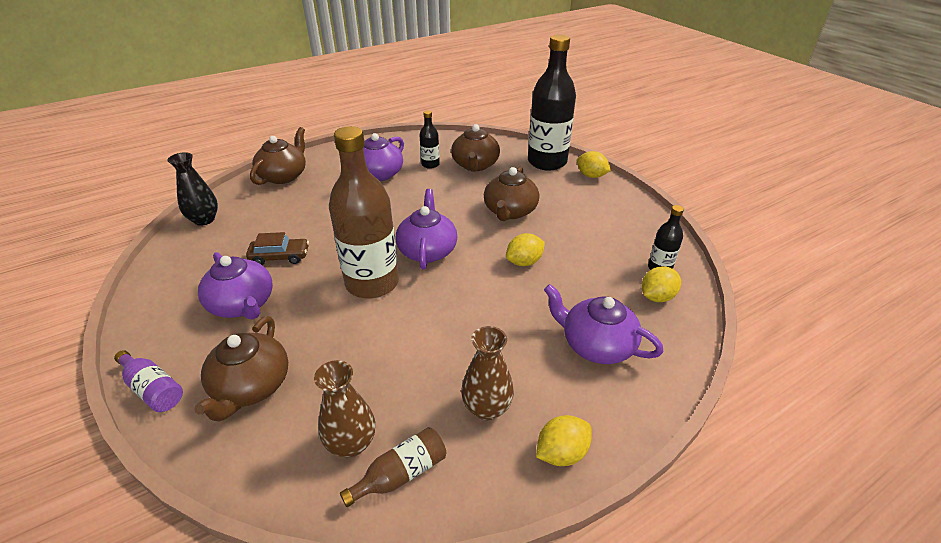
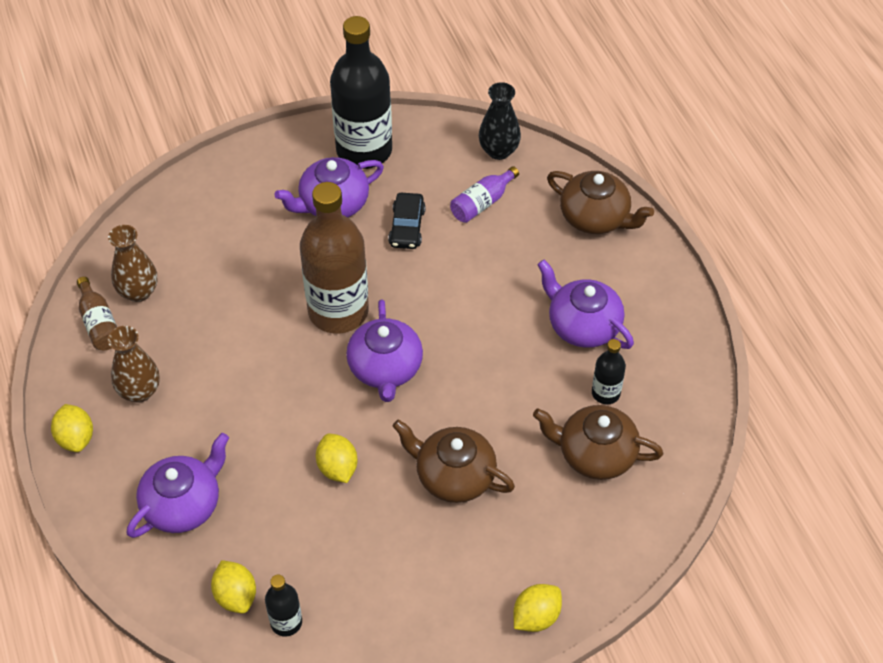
camera: 100 degrees right, 15 degrees up
purple bottle [114,350,183,412] -> purple bottle moved to [450,166,519,223]
brown teapot [194,316,288,422] -> none
brown car [246,232,309,265] -> black car [388,193,426,249]
purple teapot [396,189,457,270] -> purple teapot turned 75 degrees clockwise [346,300,423,402]
black bottle [528,35,576,171] -> black bottle moved to [330,16,392,169]

